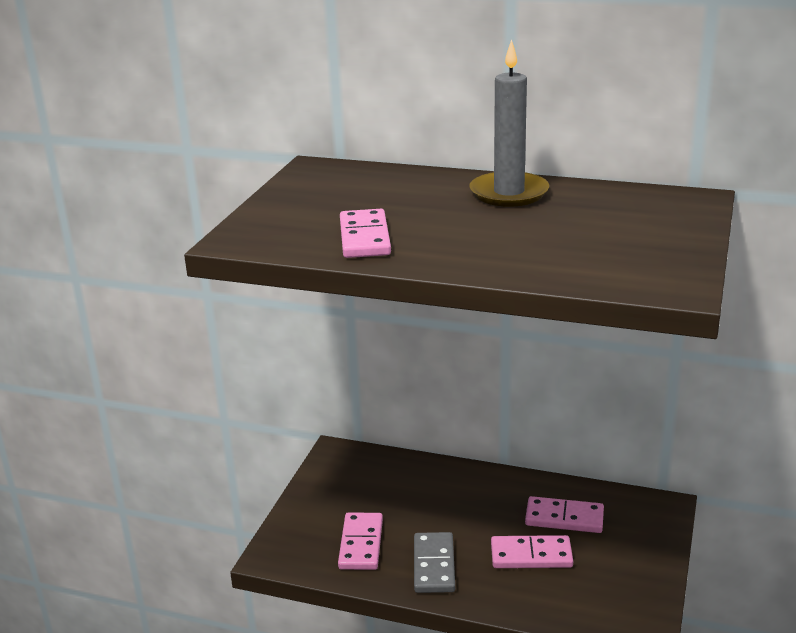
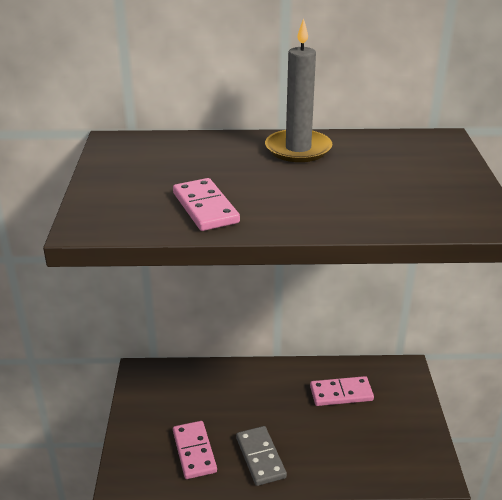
camera: 20 degrees left, 5 degrees up
pink domino [491,535,573,568] -> none

